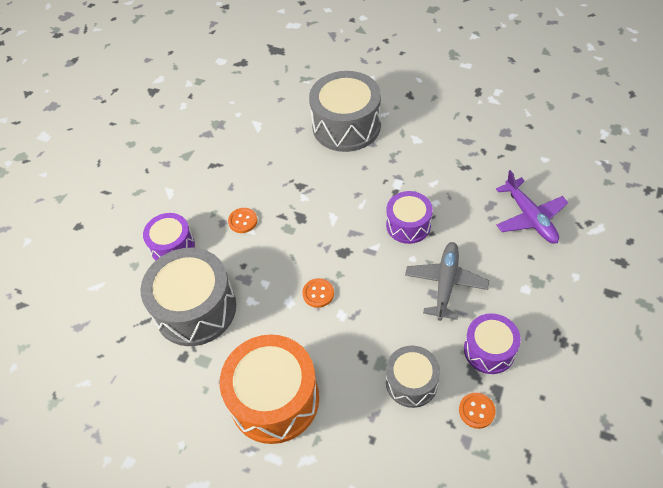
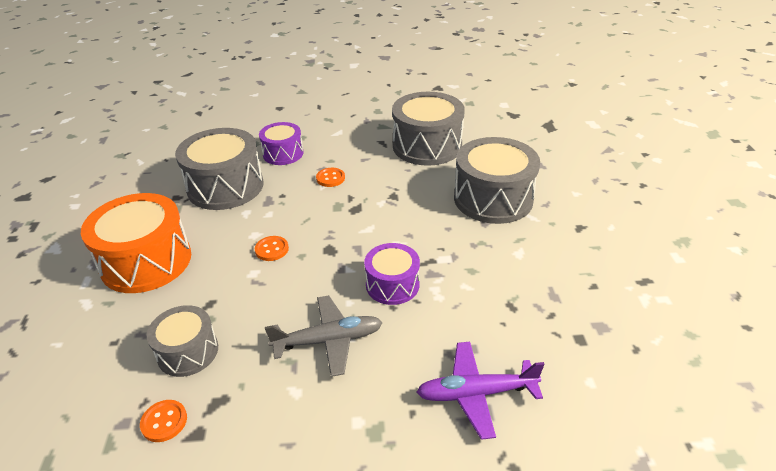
camera: 60 degrees right, 15 degrees down
purple drum [464,313,521,374] -> none
purple plane [496,170,568,243] -> purple plane turned 45 degrees clockwise [417,342,545,440]
none -> grey drum [392,92,465,166]

